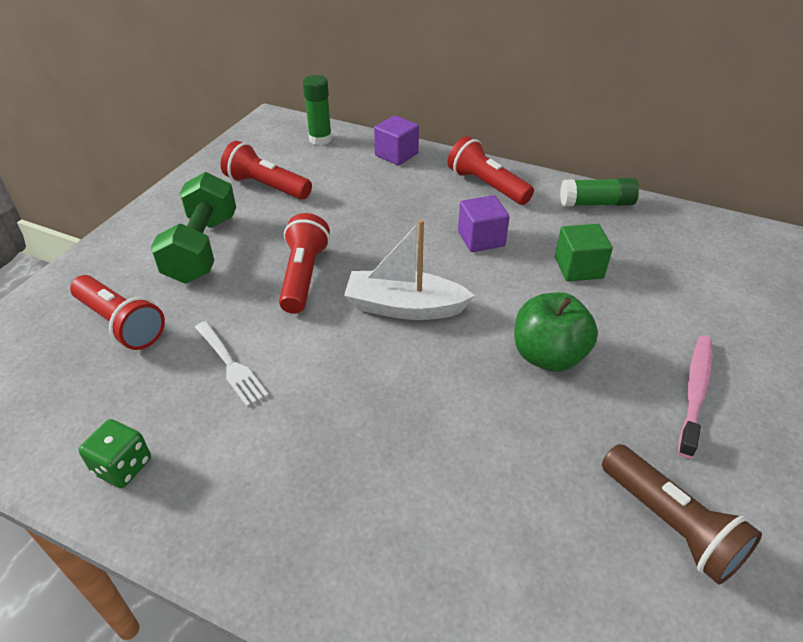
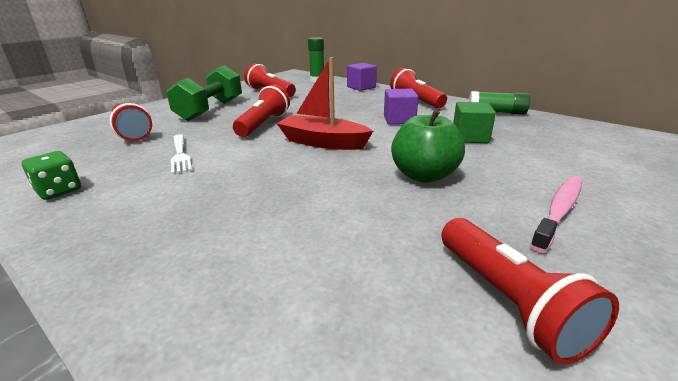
camera: 15 degrees right, 15 degrees down
white boat [344,219,475,320] -> red boat [277,57,373,150]
brown flashlight [602,444,762,585] -> red flashlight [441,218,619,365]

